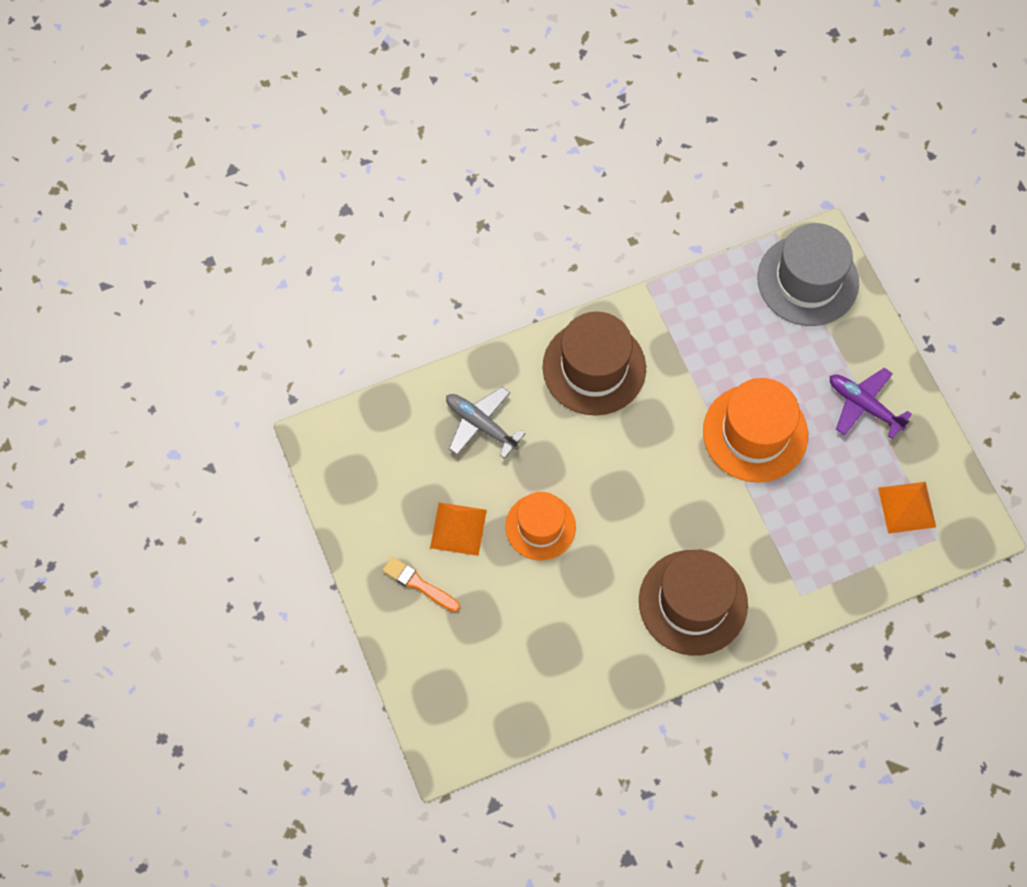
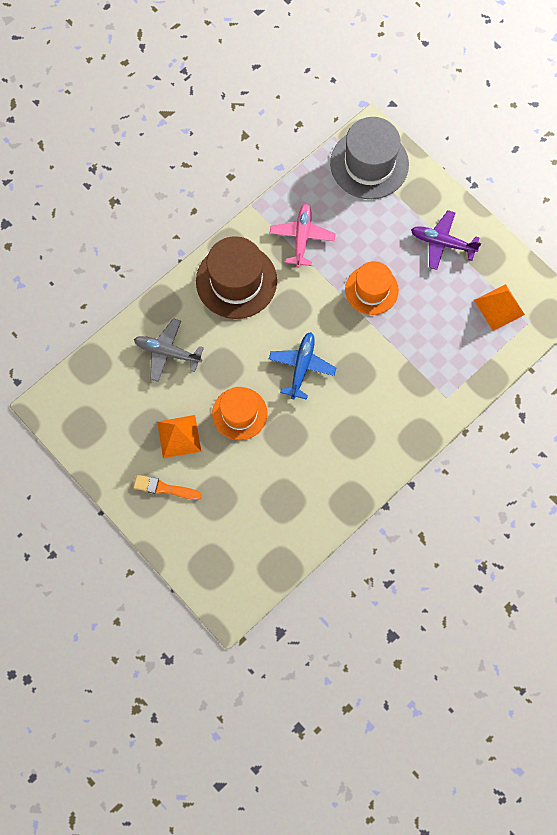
camera: 20 degrees left, 5 degrees up
brown hat [639,550,748,656] -> none
orange hat [703,378,808,483] -> orange hat [345,261,399,315], size x0.66
none -> blue plane [269,332,336,400]
none -> pink plane [270,203,336,268]

